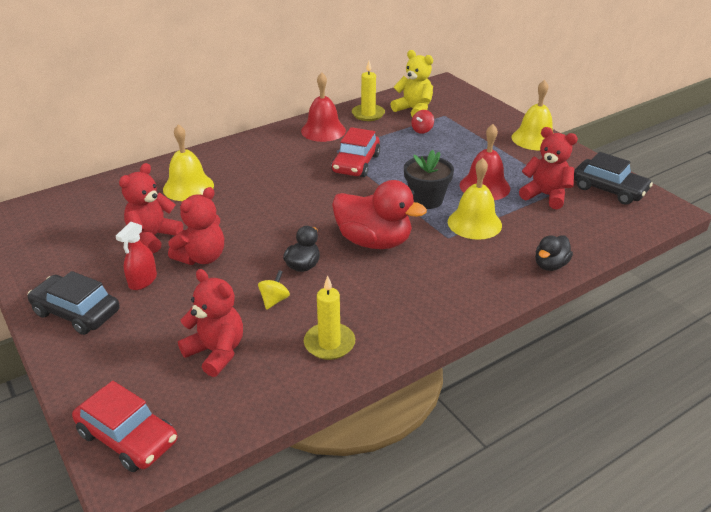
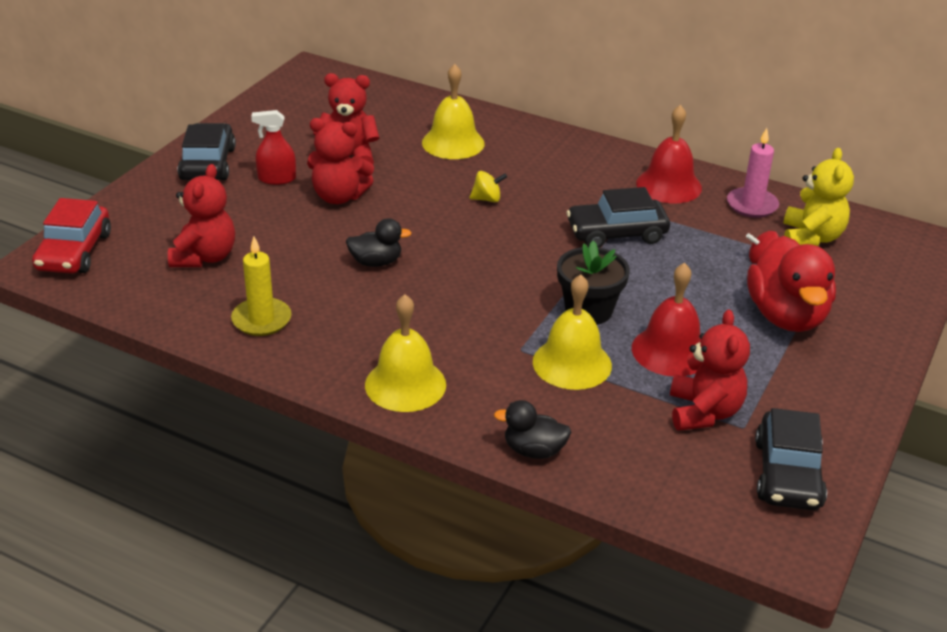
camera: 60 degrees right, 0 degrees up
yellow spinning top [258,270,290,310] -> yellow spinning top moved to [469,171,507,202]
red car [331,127,380,177] -> black car [567,187,670,248]
red duck [332,180,427,249] -> red duck moved to [747,236,836,332]
yellow candle [352,61,385,121] -> pink candle [727,128,779,218]
yellow bell [512,80,553,150] -> yellow bell moved to [365,294,446,412]

